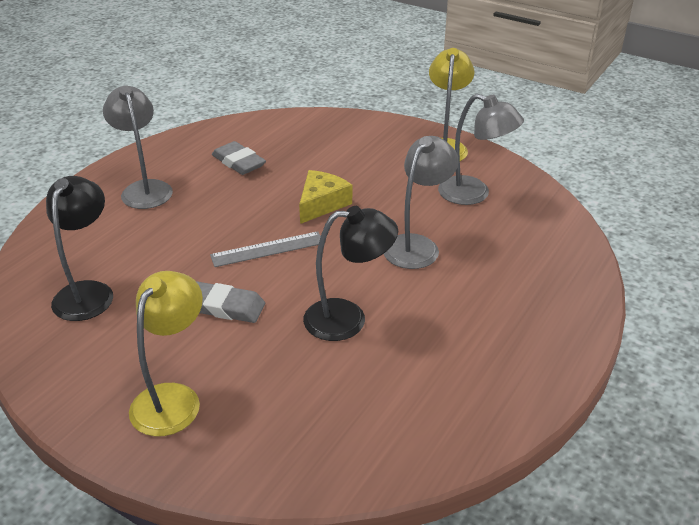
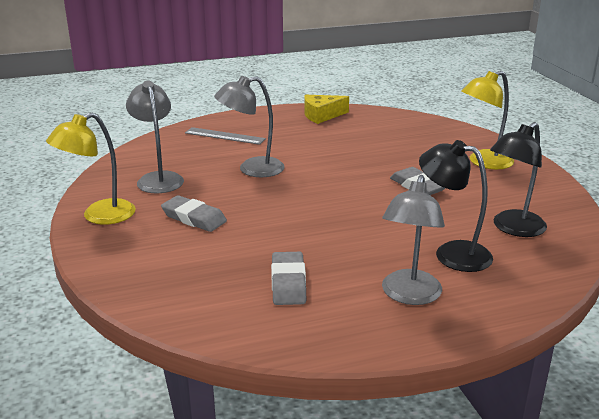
camera: 140 degrees left, 10 degrees down
grey ruler [210,231,321,267] -> grey ruler moved to [185,127,266,145]
yellow cheese [299,170,352,224] -> yellow cheese moved to [304,95,349,124]
black lamp [303,206,398,341] -> black lamp moved to [419,140,493,272]
none -> grey eraser [161,195,227,232]

